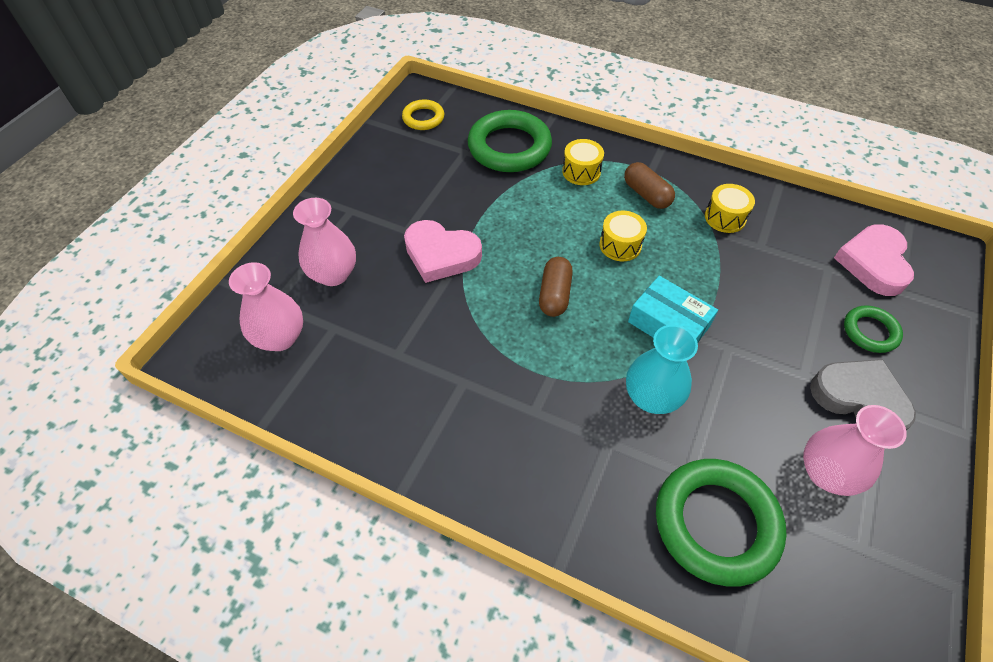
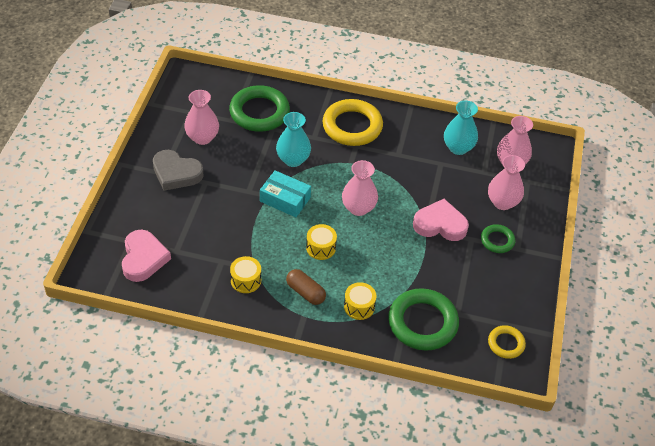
camera: 165 degrees right, 5 degrees down
brown capsule [539,257,573,317] -> pink vase [342,160,378,216]
green ring [844,305,903,353] -> green ring moved to [481,224,515,253]
none -> yellow ring [322,99,383,146]
none -> turquoise vase [444,101,478,155]

